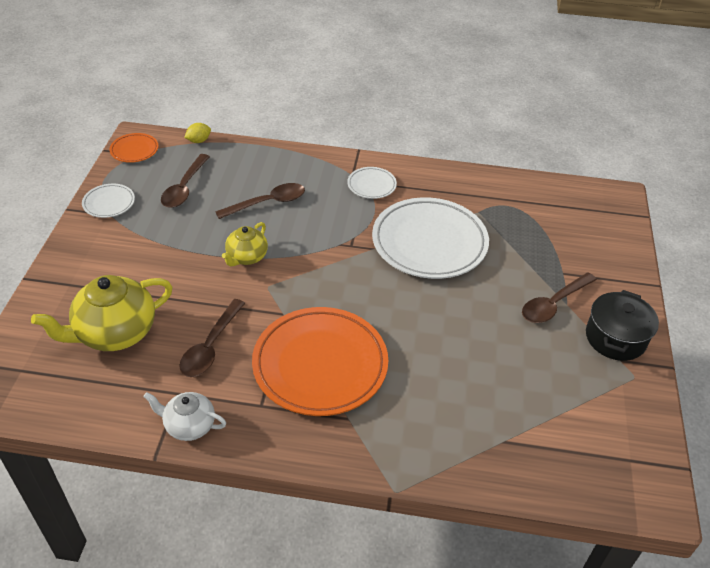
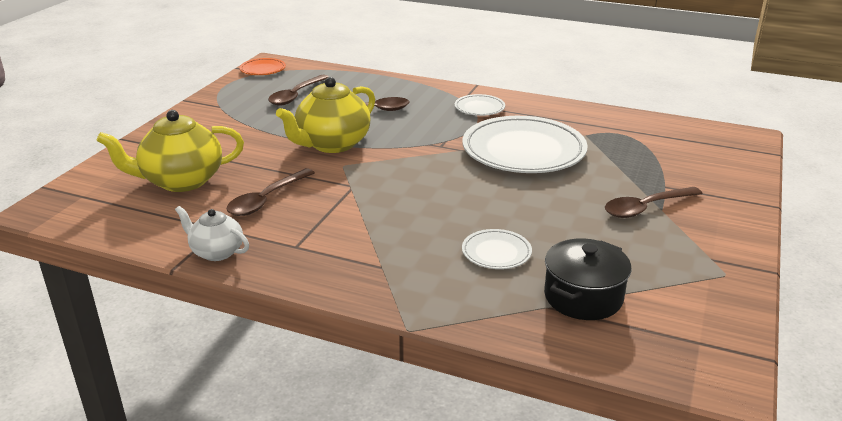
camera: 15 degrees right, 15 degrees down
white plate [82,184,135,218] -> white plate moved to [462,229,532,269]
yellow lemon [184,123,211,143] -> none
yellow teapot [222,222,268,267] -> yellow teapot [276,77,375,153], size x1.76
orange plate [252,307,389,416] -> none
black pot [586,290,659,361] -> black pot moved to [544,239,632,320]

